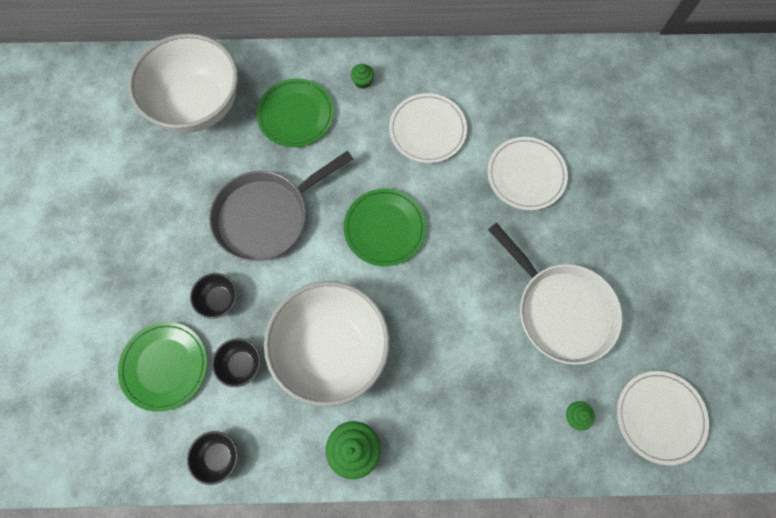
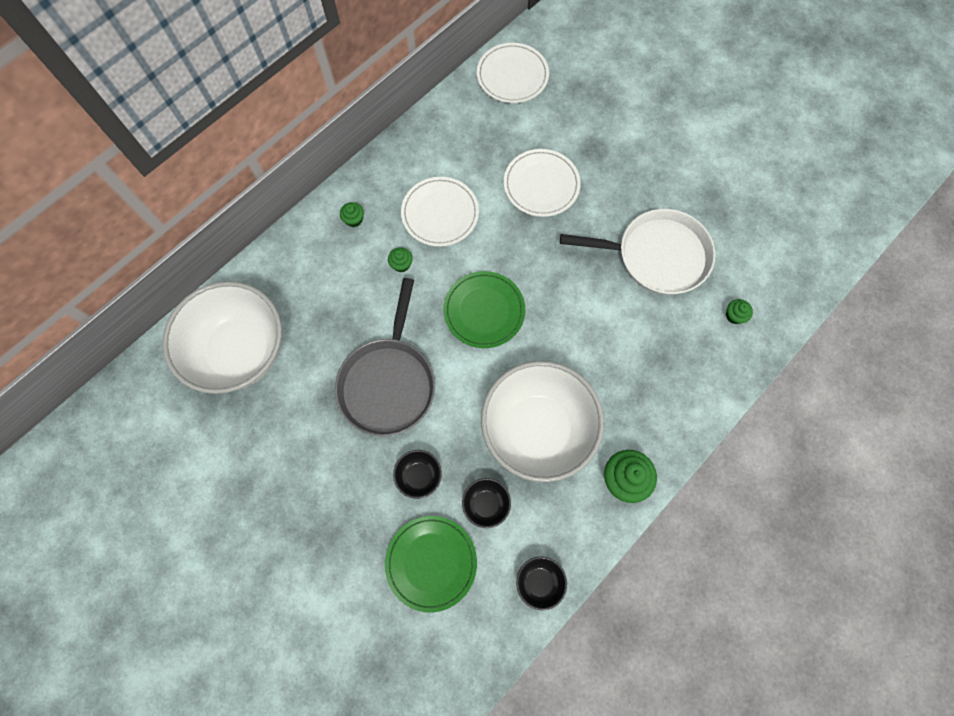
camera: 45 degrees left, 0 degrees up
green plate [257,78,334,147] -> none
white plate [617,371,709,465] -> white plate moved to [477,43,549,103]
none -> green cupcake [388,247,413,272]

